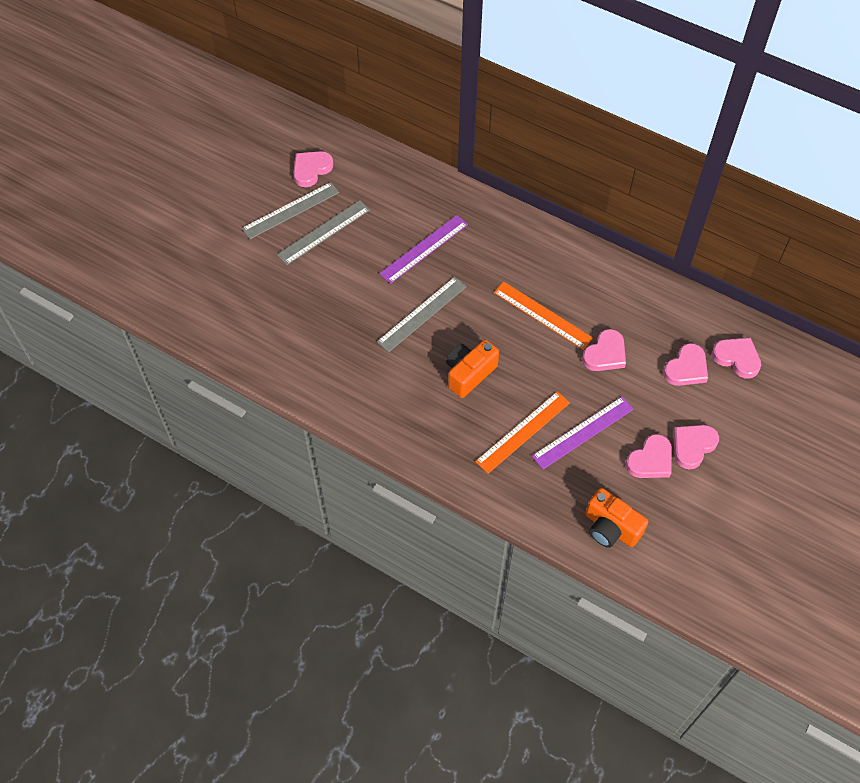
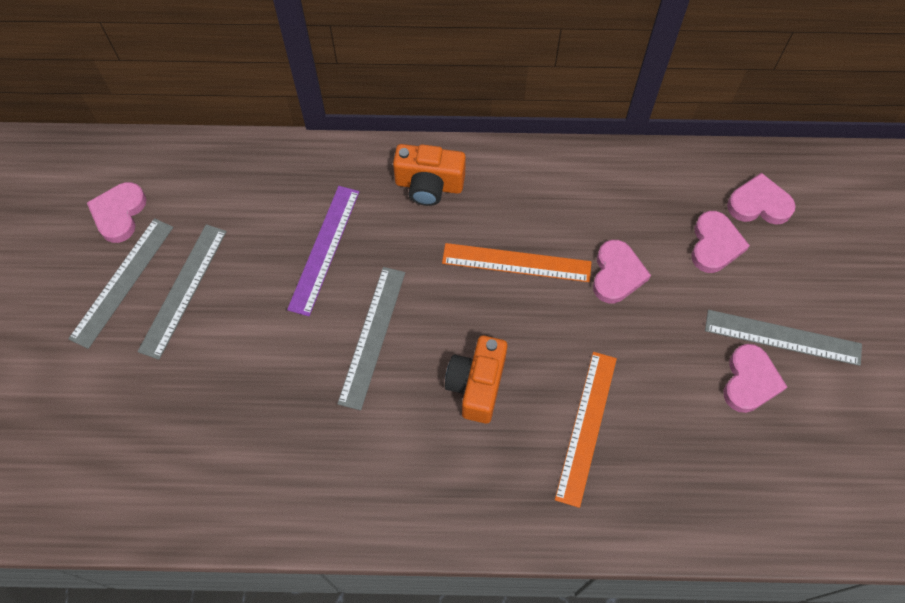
camera: 30 degrees left, 5 degrees up
purple ruler [532,397,634,469] -> none
orange camera [585,488,648,548] -> orange camera moved to [393,144,466,206]
pink heart [673,425,719,469] -> grey ruler [705,310,862,366]

